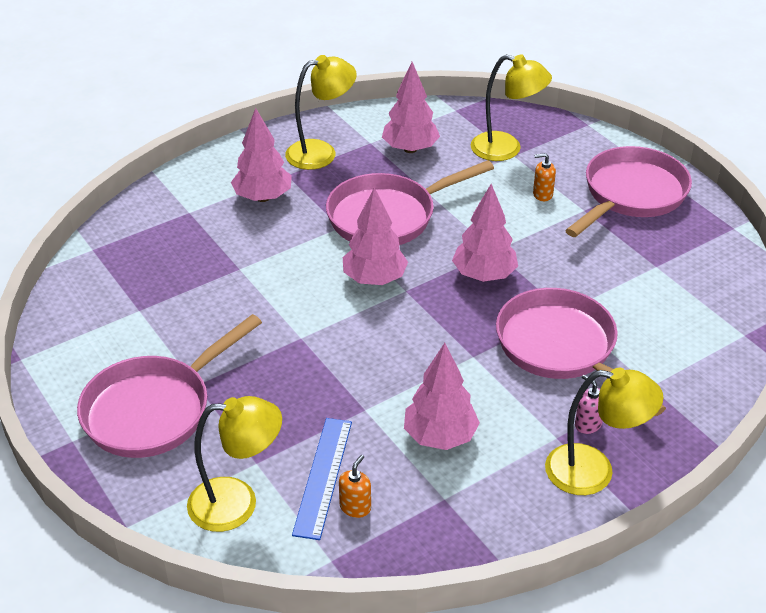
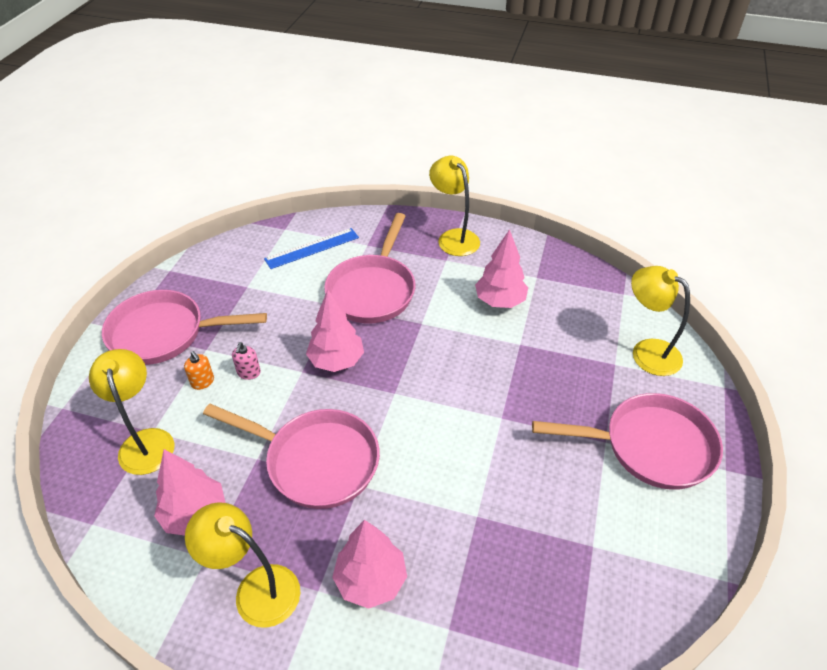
camera: 130 degrees left, 5 degrees up
blue ruler [292,418,352,540] -> blue ruler moved to [264,228,359,269]
orange soap dispenser [339,455,371,518] -> none
pink tree [343,187,408,285] -> none
pink soap dispenser [575,375,603,434] -> pink soap dispenser moved to [232,342,261,380]

